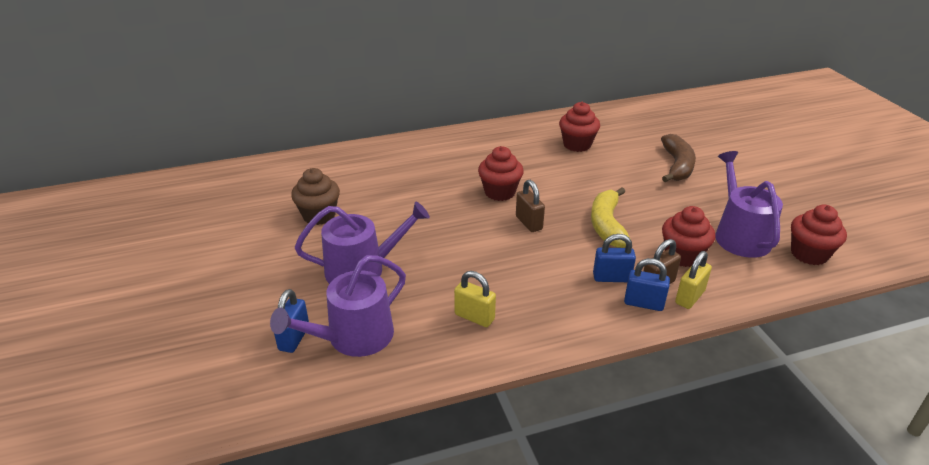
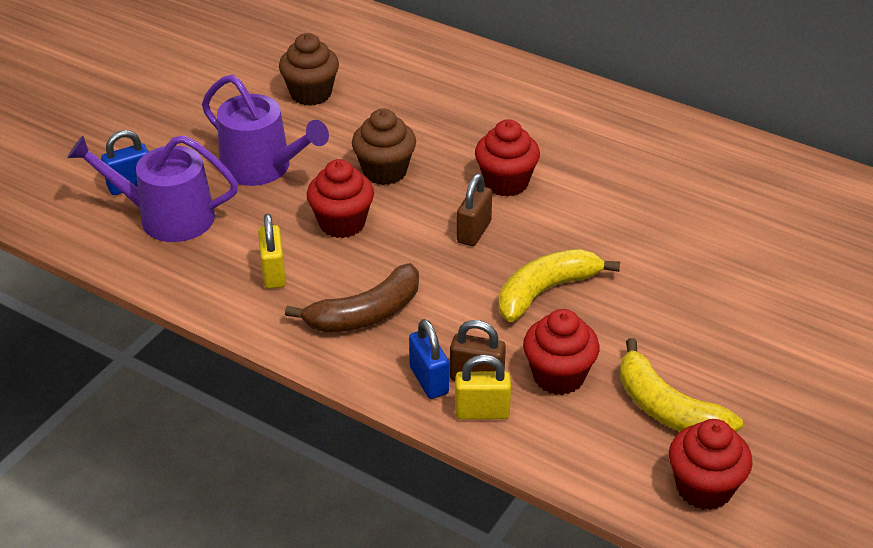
camera: 50 degrees right, 5 degrees up
red cupcake [559,102,600,152] -> red cupcake moved to [307,159,374,238]
blue padlock [593,234,636,282] -> none
brown banana [661,134,696,182] -> brown banana moved to [285,263,419,332]
purple watering can [715,151,783,258] -> yellow banana [620,338,743,432]
none -> brown cupcake [352,109,416,185]

